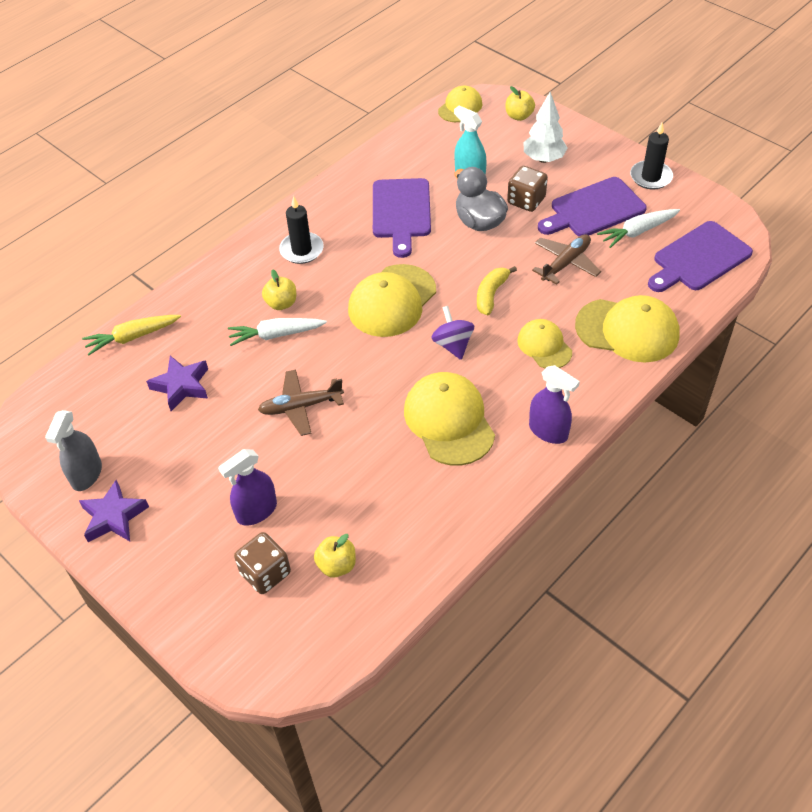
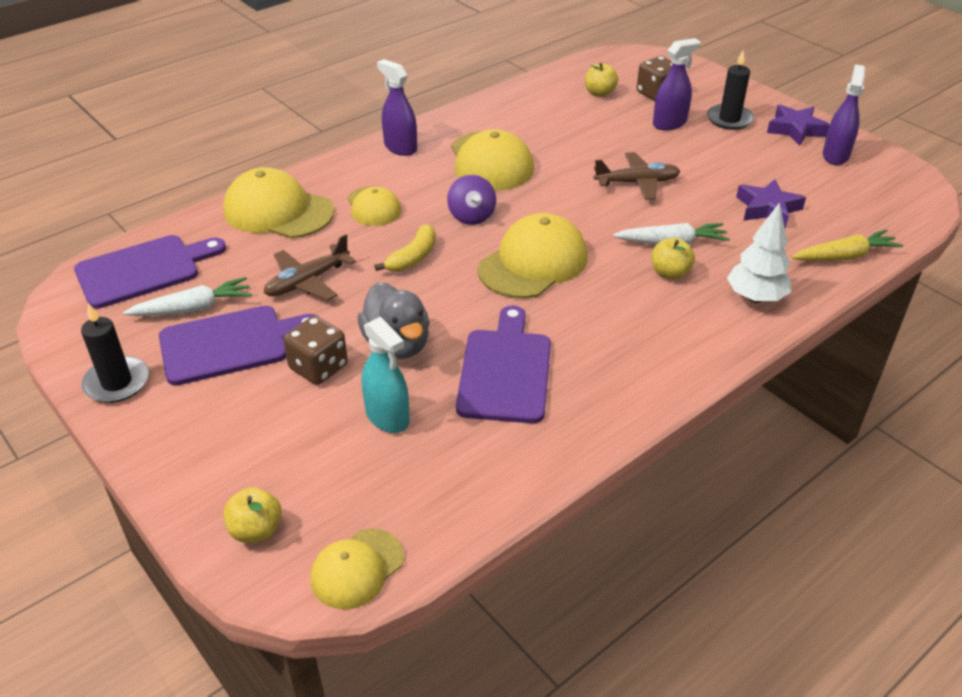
camera: 175 degrees left, 10 degrees down
grey spray bottle [45,410,102,491] -> purple spray bottle [823,65,866,165]
black candle [279,196,324,264] -> black candle moved to [707,50,754,130]
white tree [524,92,567,163] -> white tree moved to [727,202,791,303]

